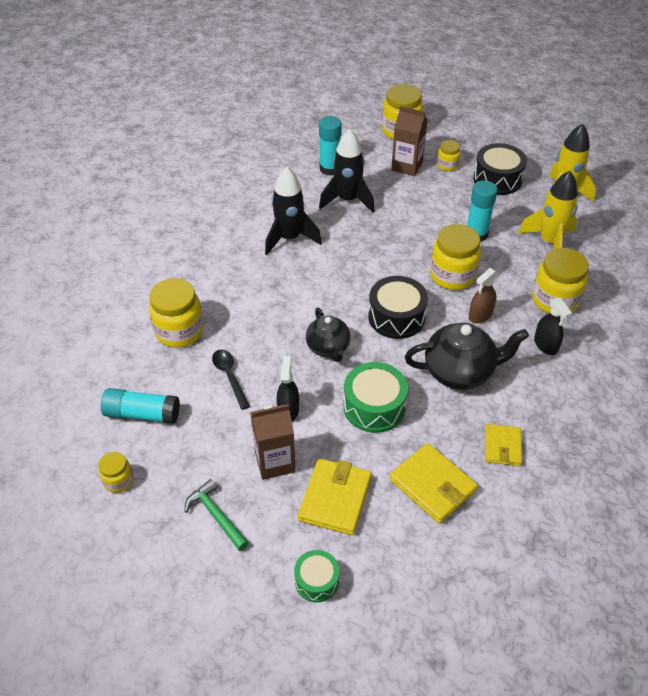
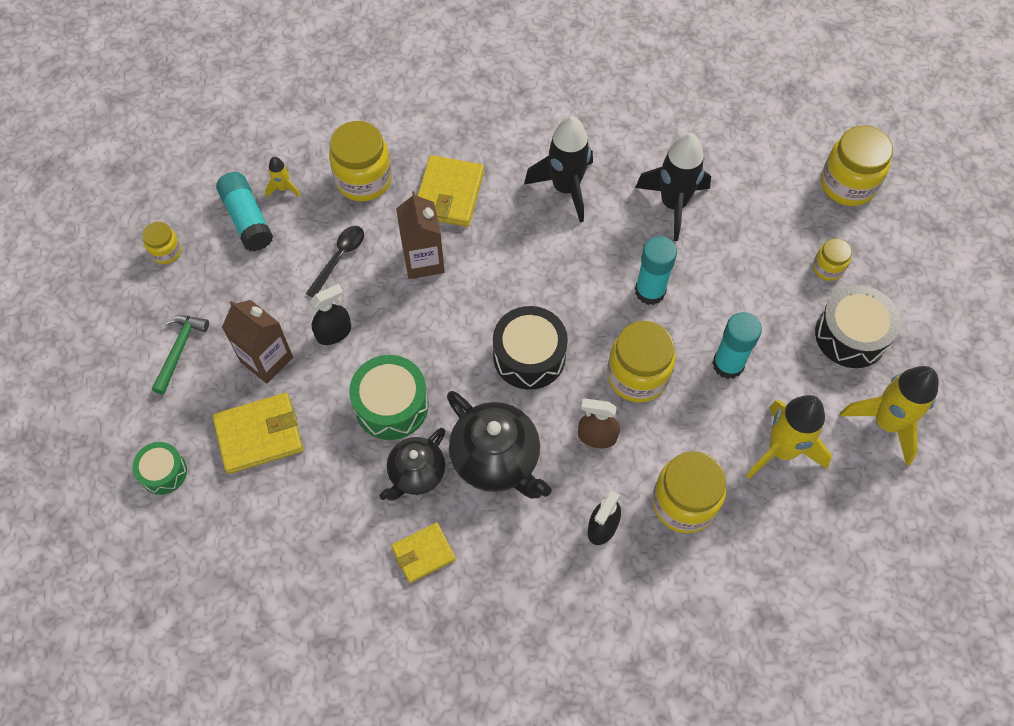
camera: 55 degrees right, 15 degrees up
black teapot [306,308,350,362] -> black teapot moved to [380,428,445,501]
turquoise glue stick [319,116,342,175] -> turquoise glue stick moved to [635,236,677,305]
yellow wallet [389,443,478,524] -> yellow wallet moved to [417,155,484,227]
brown carton [391,106,428,176] -> brown carton moved to [396,191,445,279]
none -> yellow rocket [265,157,300,198]

